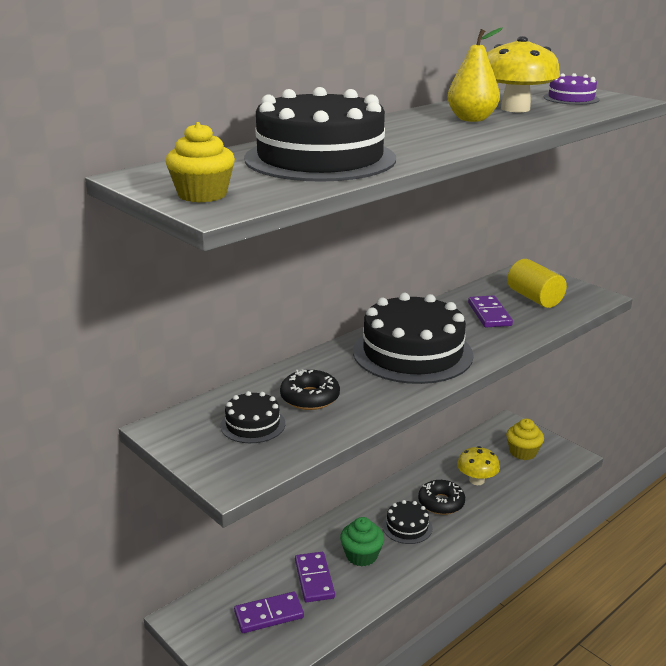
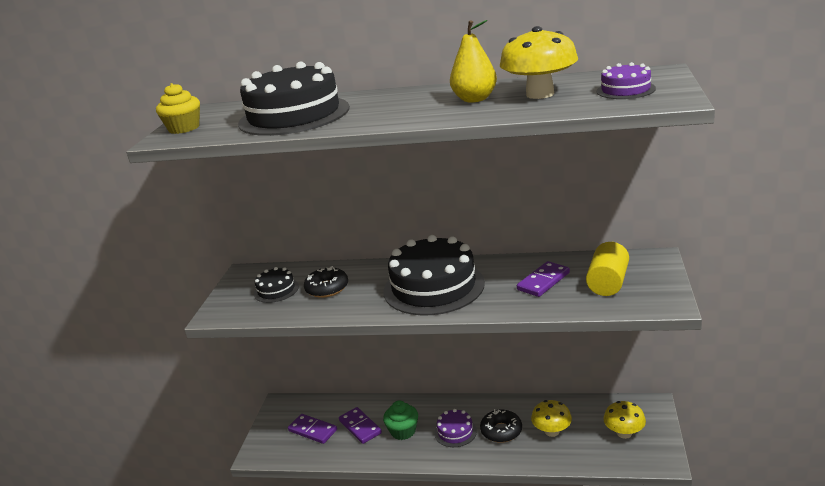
camera: 55 degrees right, 0 degrees up
purple domino [295,552,335,602] -> purple domino turned 75 degrees counterclockwise [339,407,382,444]
black cake [382,500,432,544] -> purple cake [434,409,477,447]
yellow cupcake [506,419,544,460] -> yellow mushroom [603,401,646,439]

